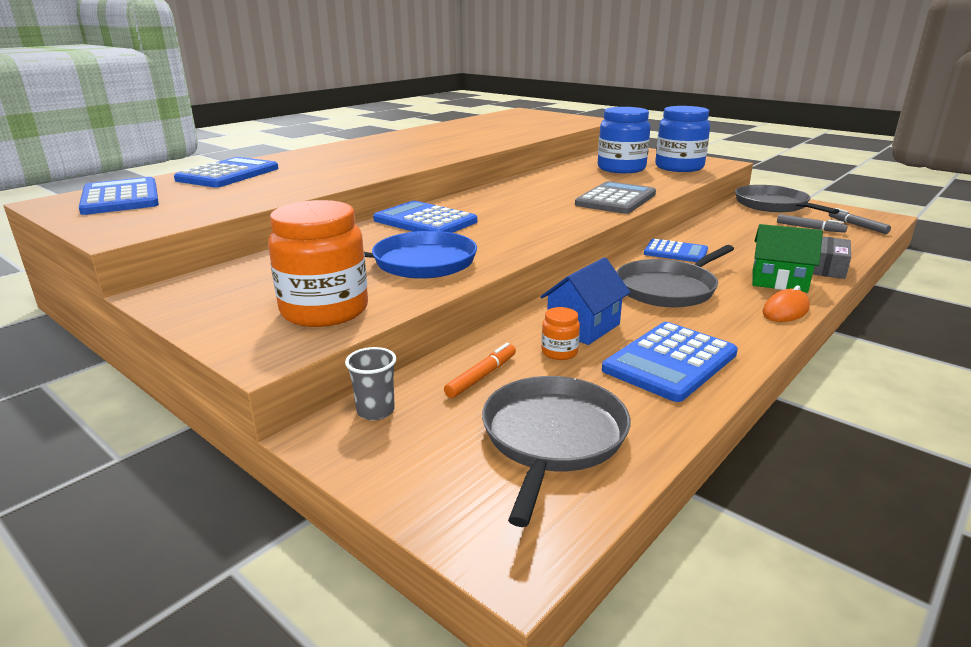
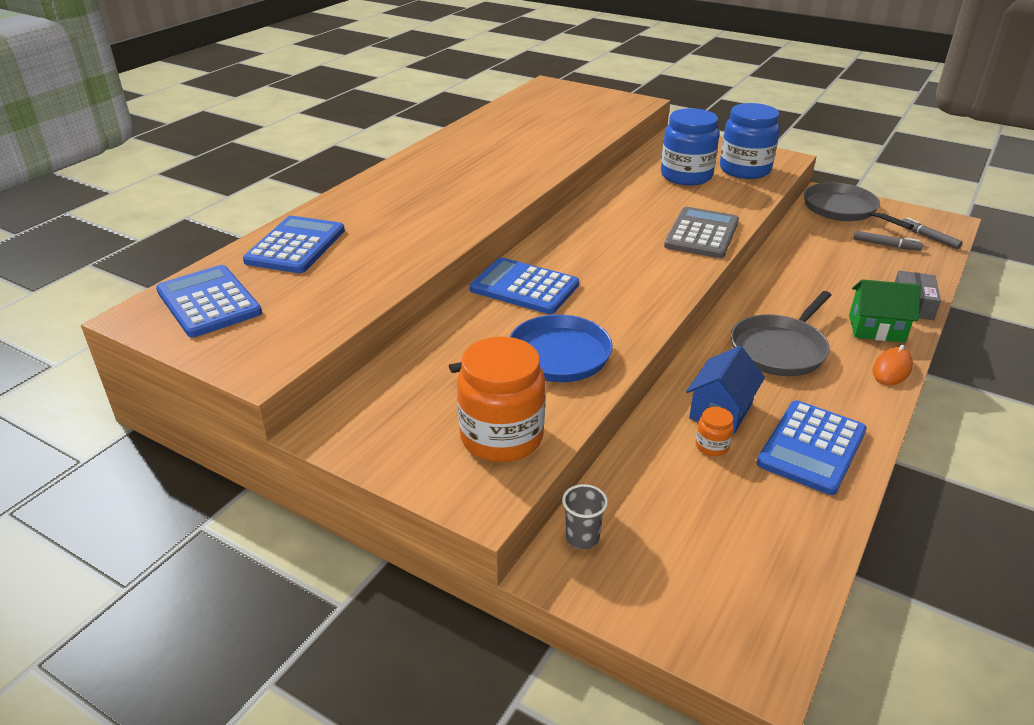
camera: 10 degrees left, 10 degrees up
orange marker [444,343,516,398] -> none
grey pan [482,376,631,527] -> none
blue calculator [644,239,708,262] -> none

